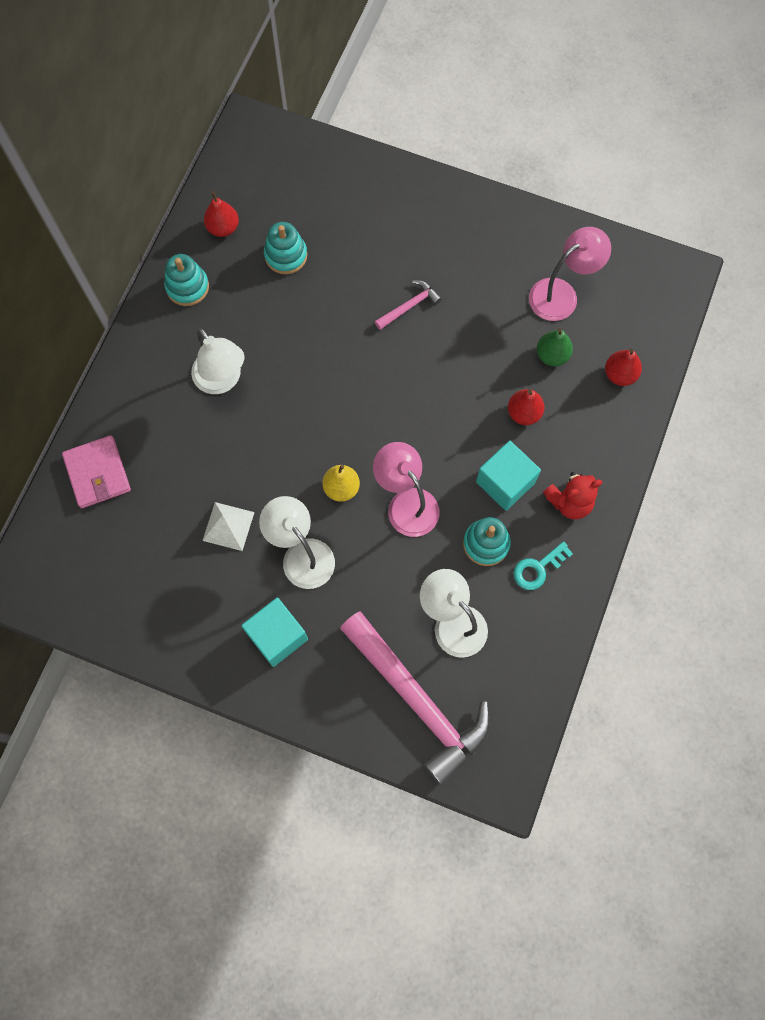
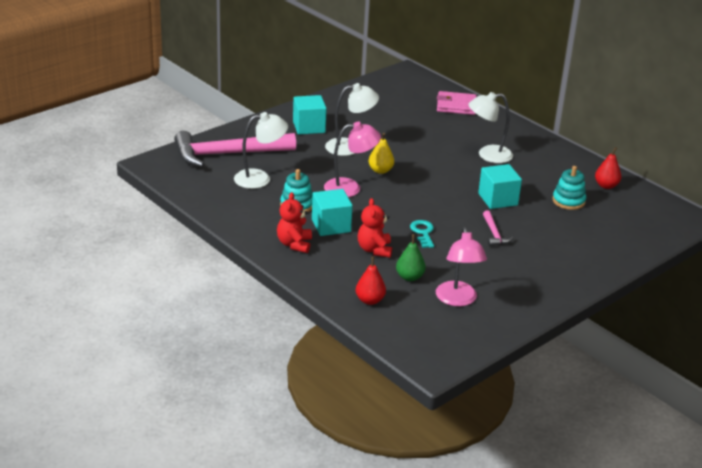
camera: 115 degrees right, 40 degrees down
turquoise stacking toy [164,254,209,306] -> none
white pyramid [202,502,254,551] -> none
red pear [508,389,545,425] -> red teddy bear [358,198,392,258]
turquoise key [514,541,573,590] -> turquoise key moved to [410,220,434,248]
none -> turquoise cube [478,164,522,209]

